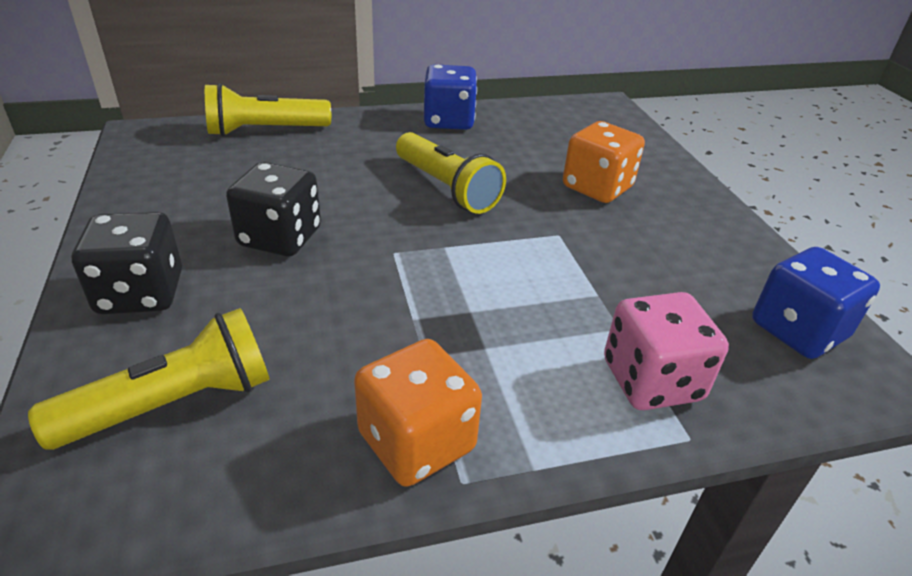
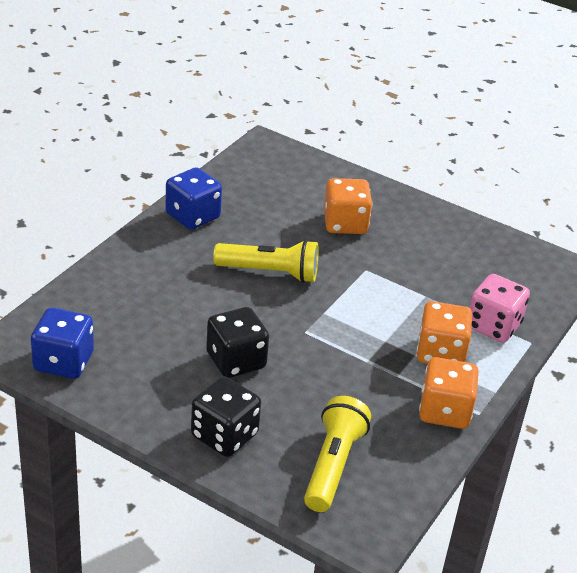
camera: 45 degrees left, 0 degrees up
yellow flashlight [205,83,331,136] -> none
blue dice [752,247,880,359] -> blue dice moved to [31,308,94,379]
none -> orange dice [417,301,472,364]

